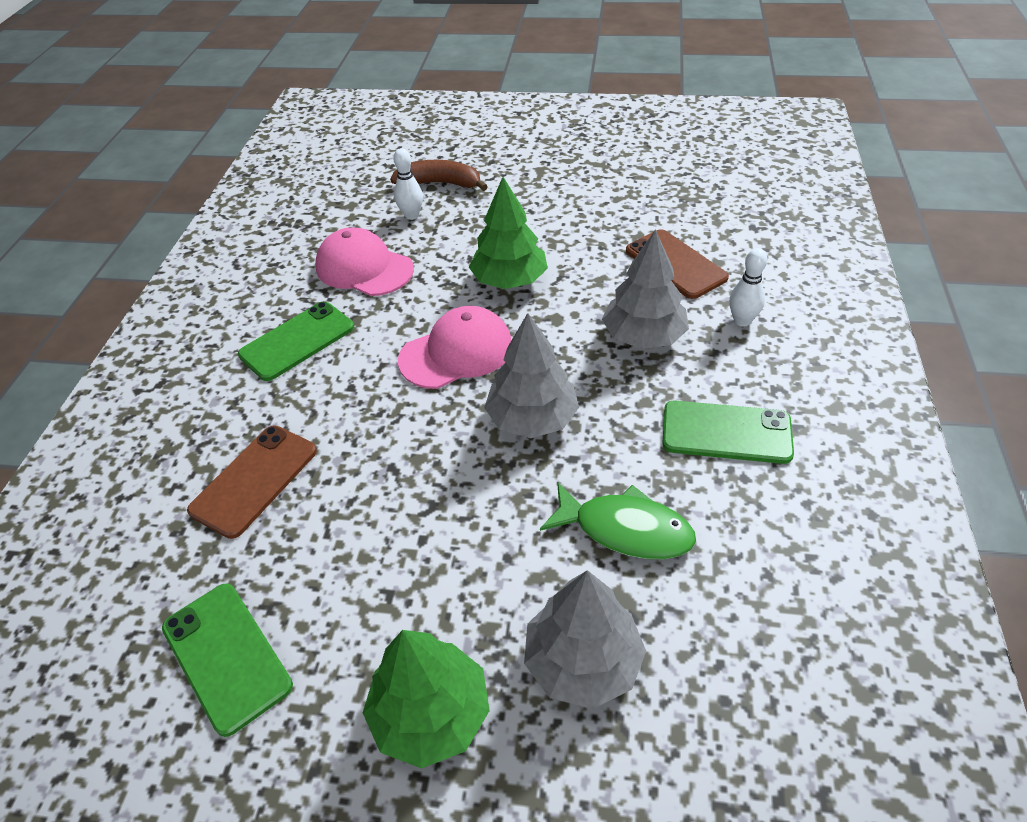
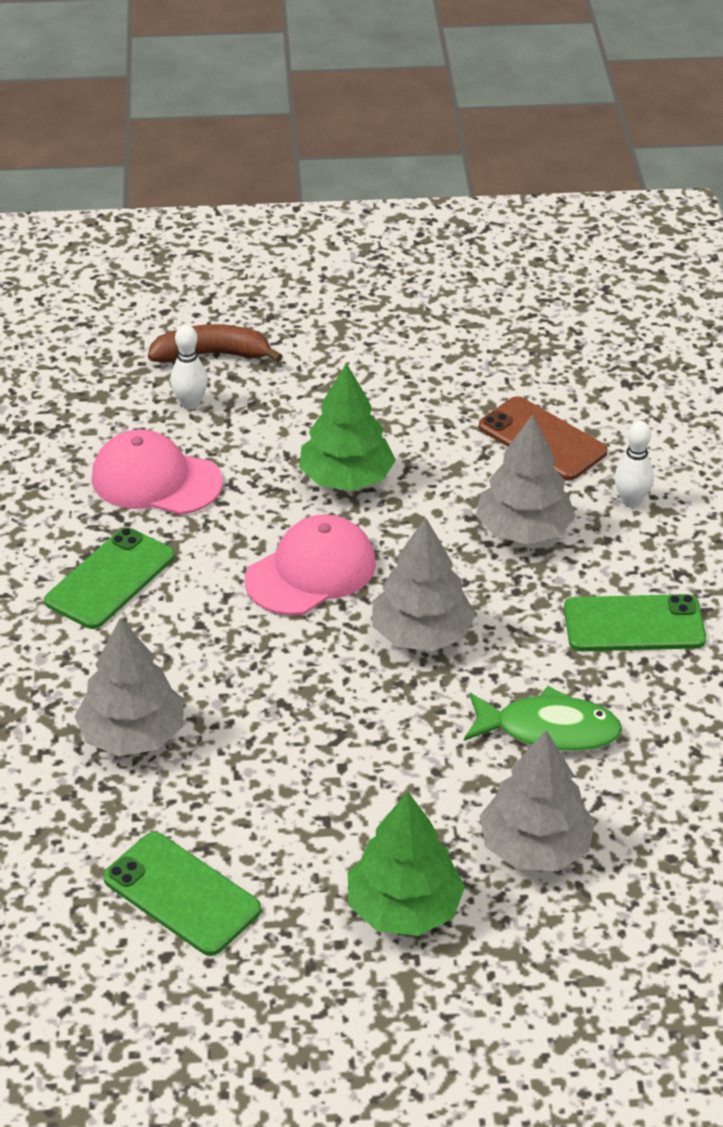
camera: 15 degrees left, 5 degrees down
brown phone [187,425,317,539] -> grey tree [74,617,183,756]

